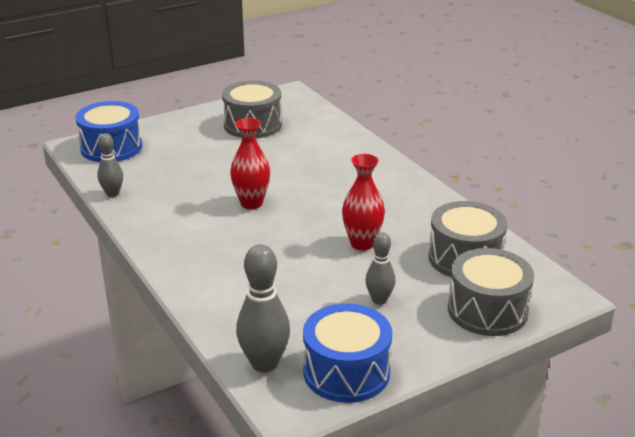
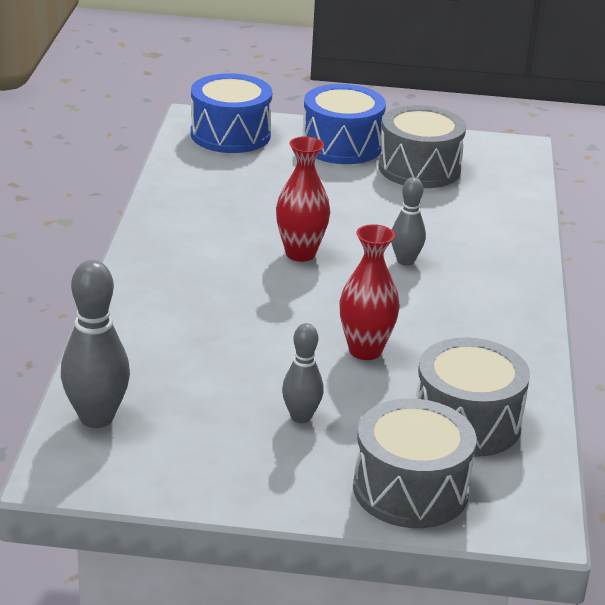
camera: 35 degrees right, 0 degrees up
grey bowling pin [98,133,123,197] -> grey bowling pin moved to [391,177,426,266]
blue drum [303,304,392,403] -> blue drum moved to [302,84,386,164]

